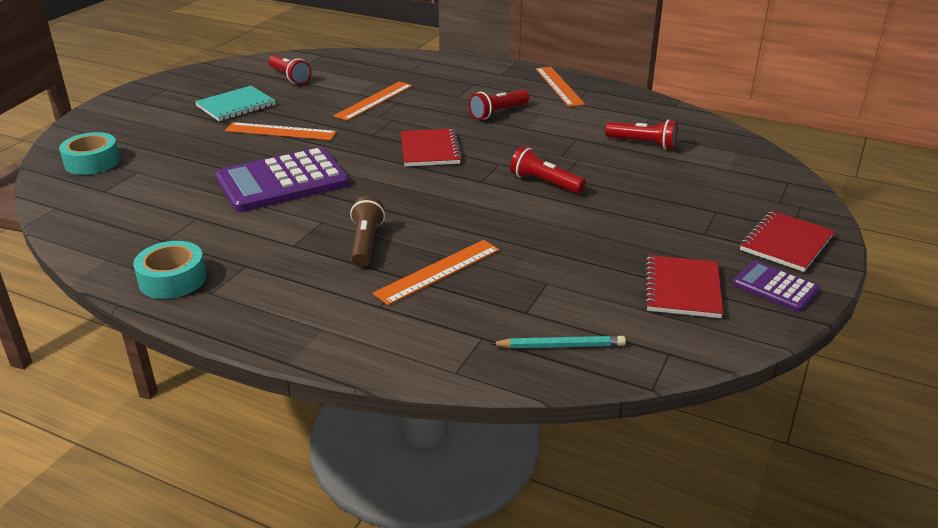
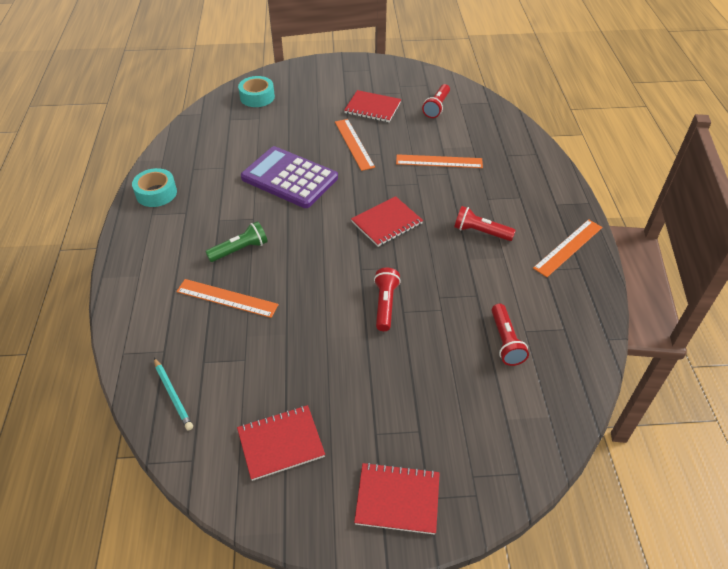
camera: 60 degrees right, 15 degrees up
turquoise notebook [195,86,276,121] -> red notebook [344,90,401,122]
brown flashlight [350,196,385,267] -> green flashlight [205,221,268,262]
purple calculator [733,261,820,312] -> none

